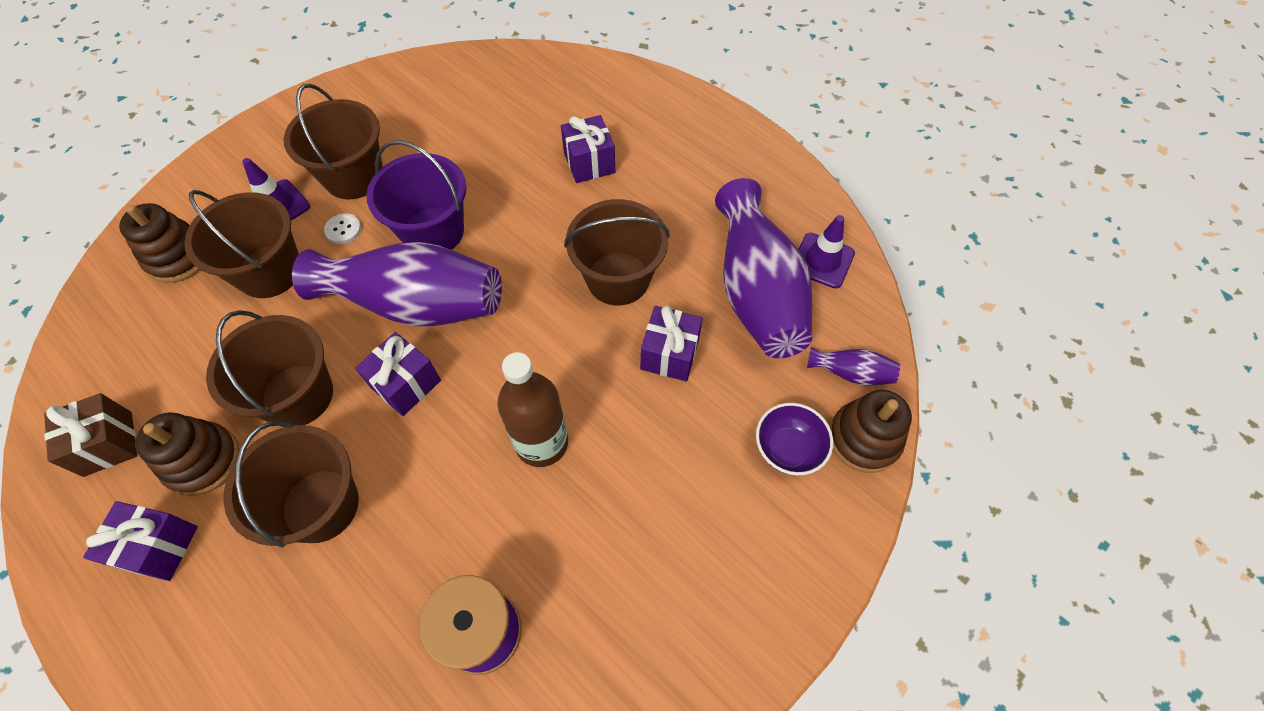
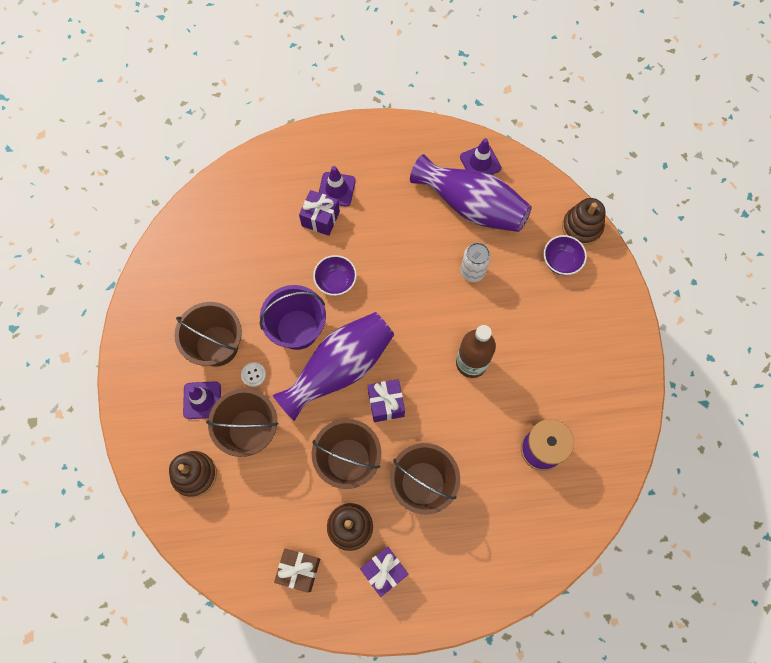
camera: 50 degrees left, 10 degrees up
brown bucket [564,199,670,305] -> none
purple gift [640,306,703,381] -> white can [460,242,491,282]
purple vase [807,347,900,386] -> none
none -> purple bowl [313,255,357,296]
none -> purple traffic cone [319,166,356,207]

